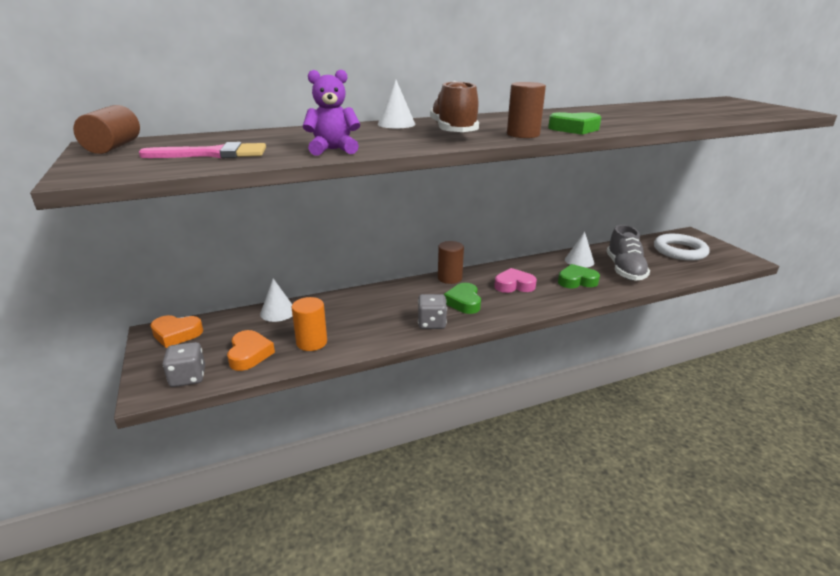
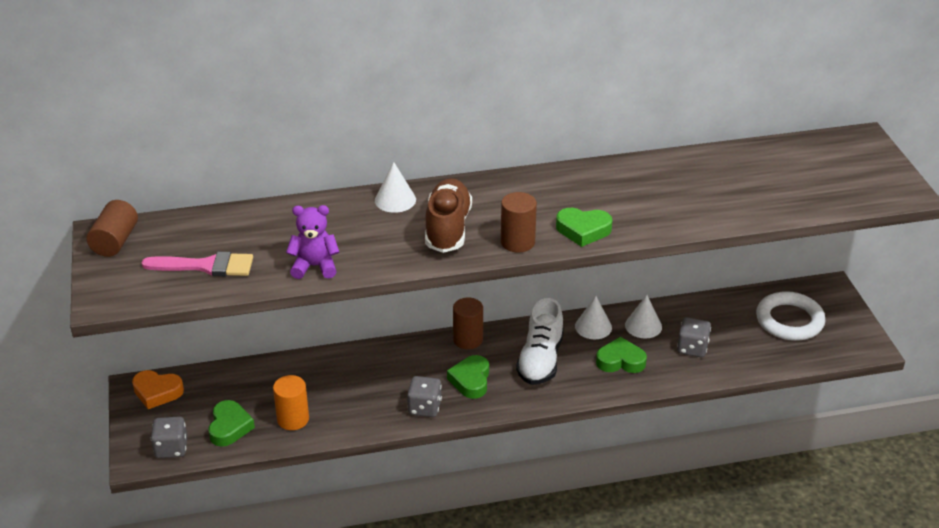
camera: 10 degrees right, 10 degrees up
orange heart [227,330,275,371] -> green heart [208,400,255,447]
white cone [260,278,293,322] -> white cone moved to [575,296,612,339]
pink heart [494,268,537,293] -> white shoe [516,298,564,385]
grey shoe [607,225,650,281] -> grey dice [677,317,711,357]

